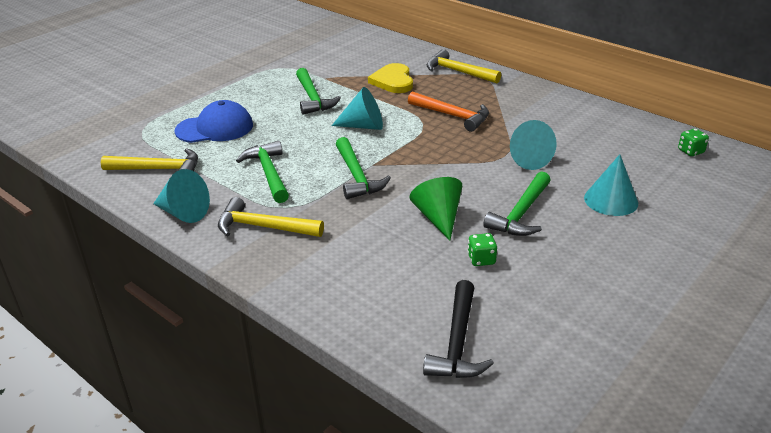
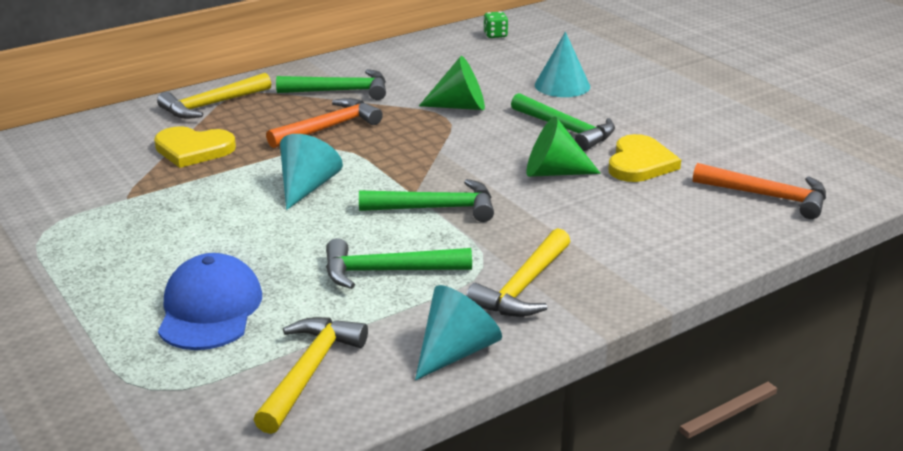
camera: 75 degrees left, 5 degrees down
green hammer [296,68,341,115] -> green hammer moved to [276,69,386,100]
black hammer [423,280,494,378] -> orange hammer [693,163,826,219]
green dice [467,233,497,266] -> yellow heart [608,134,681,182]
turquoise cone [510,120,557,170] -> green cone [419,56,485,110]

